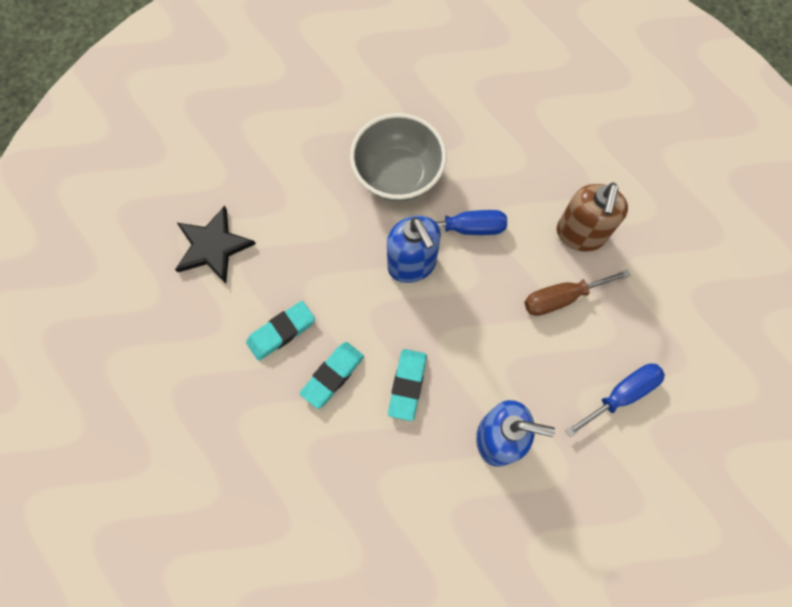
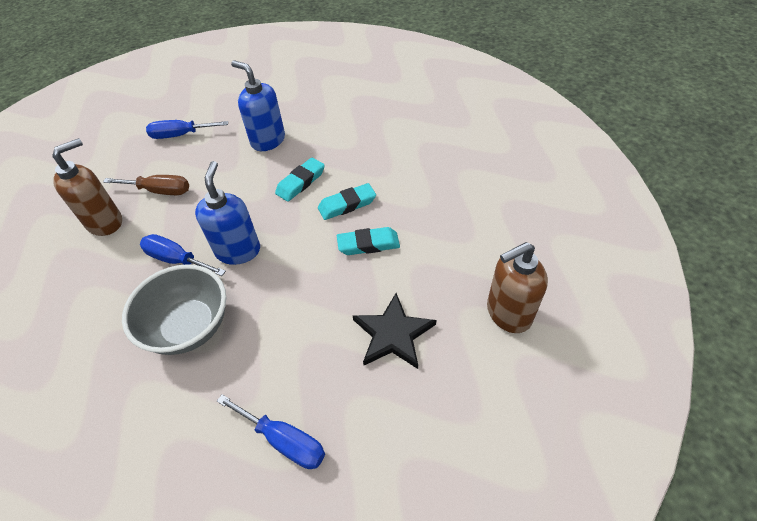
camera: 150 degrees left, 20 degrees down
none -> blue screwdriver [217,394,325,469]
none -> brown soap dispenser [487,242,548,333]

